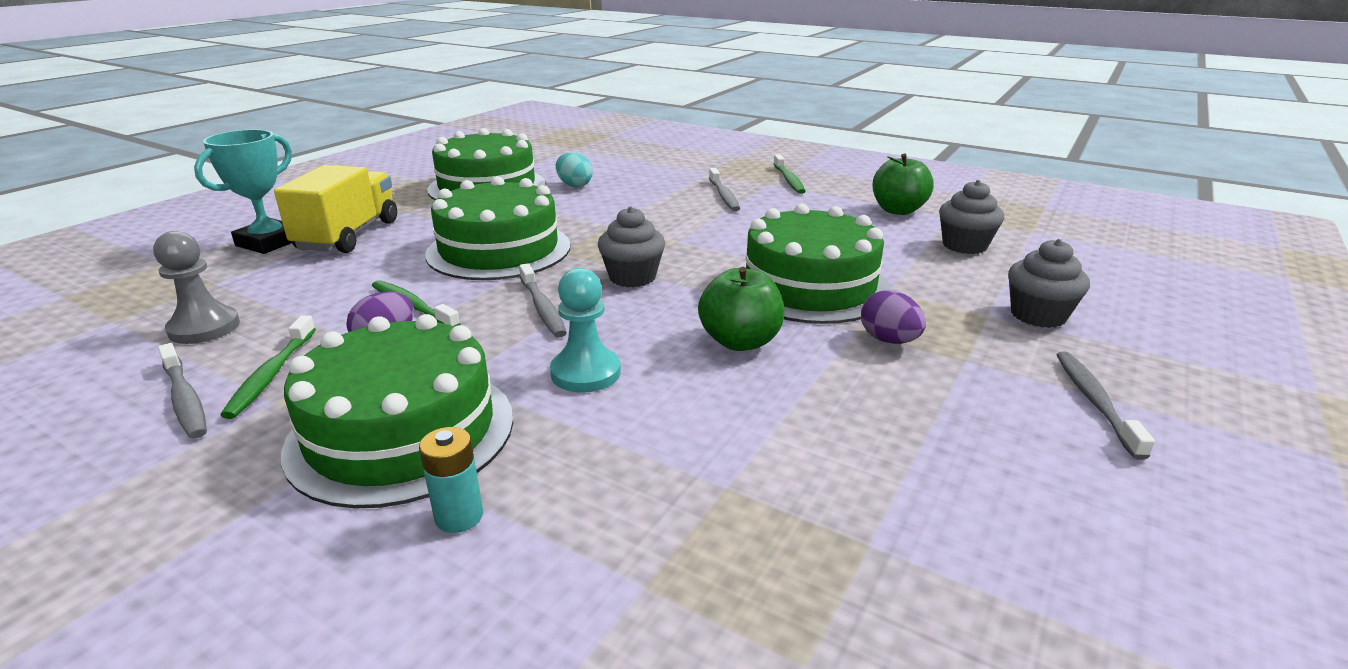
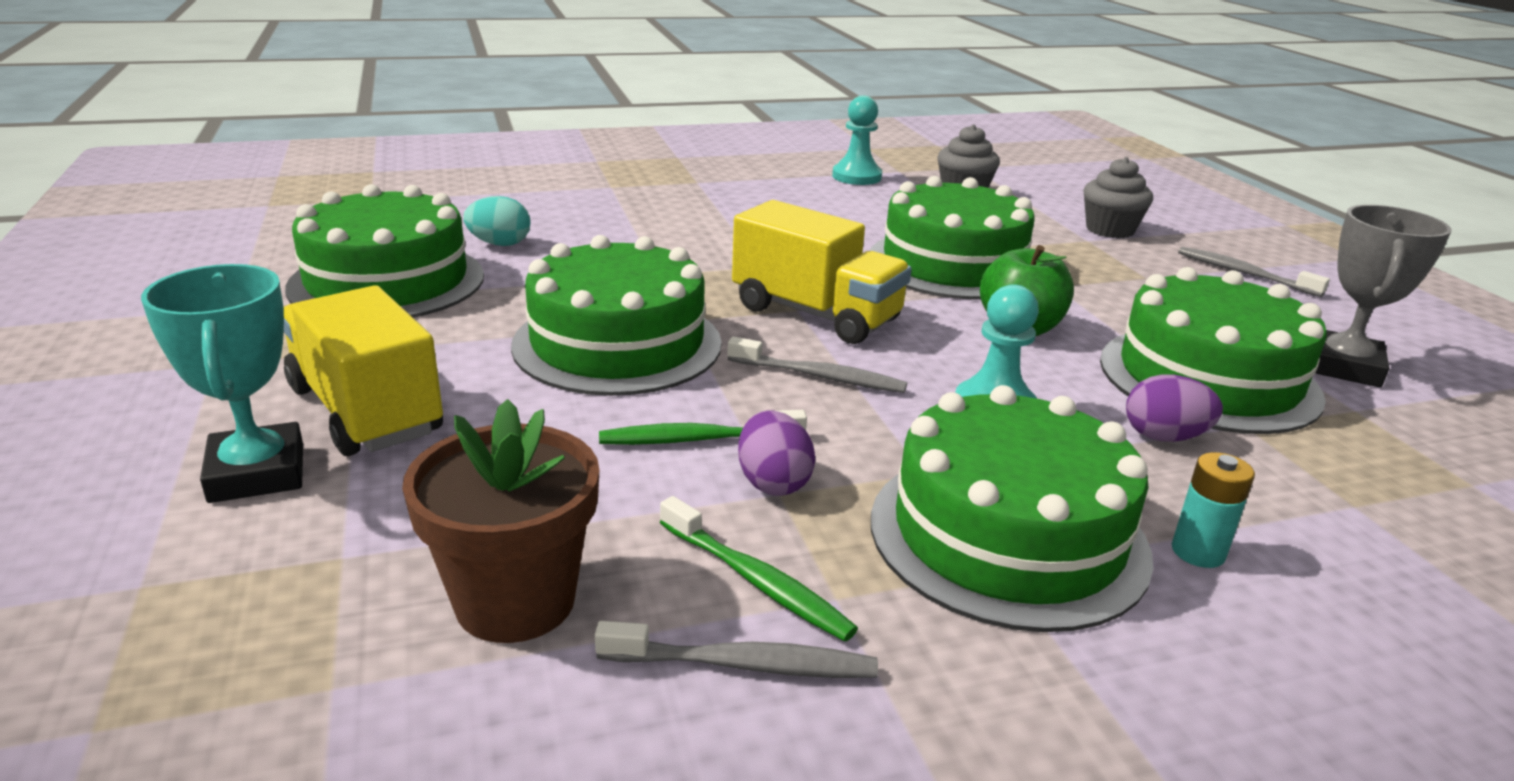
camera: 50 degrees left, 0 degrees up
grey pawn [153,231,240,344] -> brown flower pot [402,399,599,643]
grey cupcake [598,206,665,287] -> yellow truck [732,200,912,344]
grey toothbrush [709,168,740,211] -> none
green toothbrush [773,154,806,194] -> none
purple egg [861,290,926,344] -> purple egg moved to [1126,374,1223,442]
green apple [872,154,934,215] -> turquoise pawn [832,95,882,185]
none -> green cake [1100,267,1327,434]
none -> grey trophy [1315,205,1451,387]

